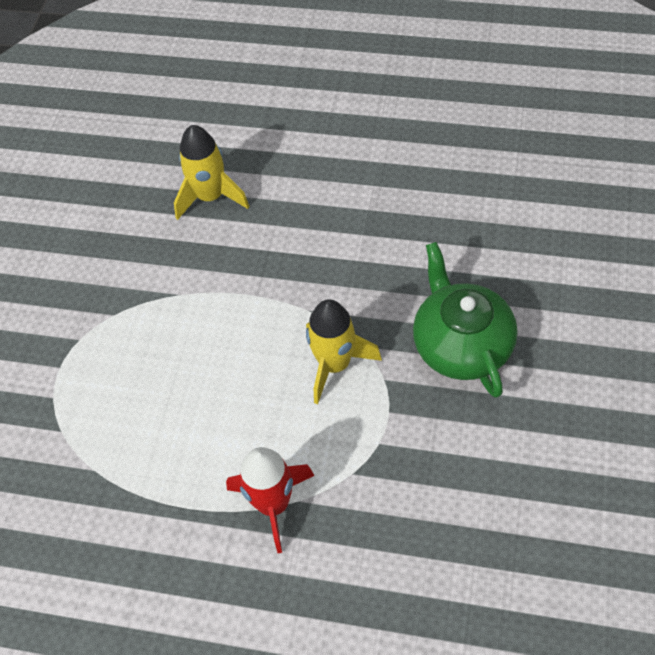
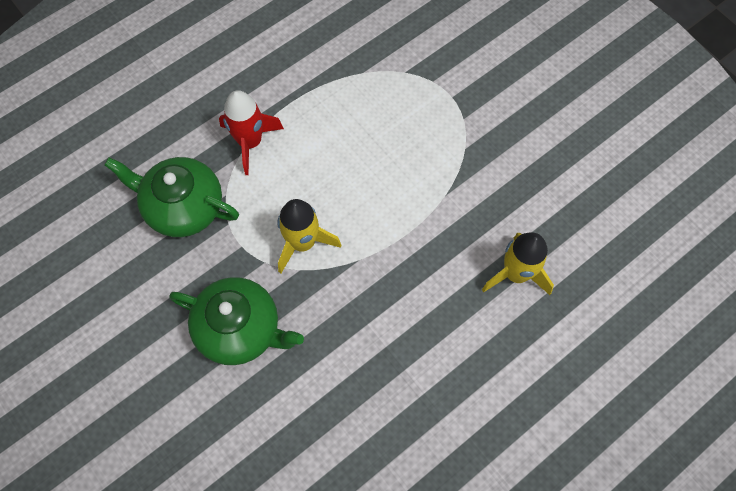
camera: 125 degrees right, 10 degrees up
none -> green teapot [104,157,239,237]

